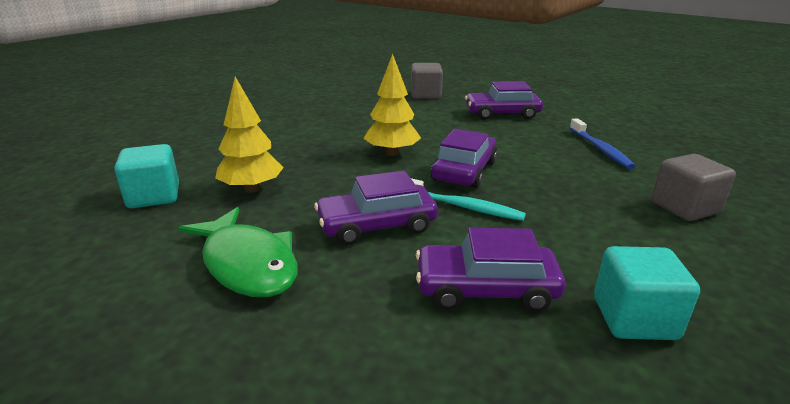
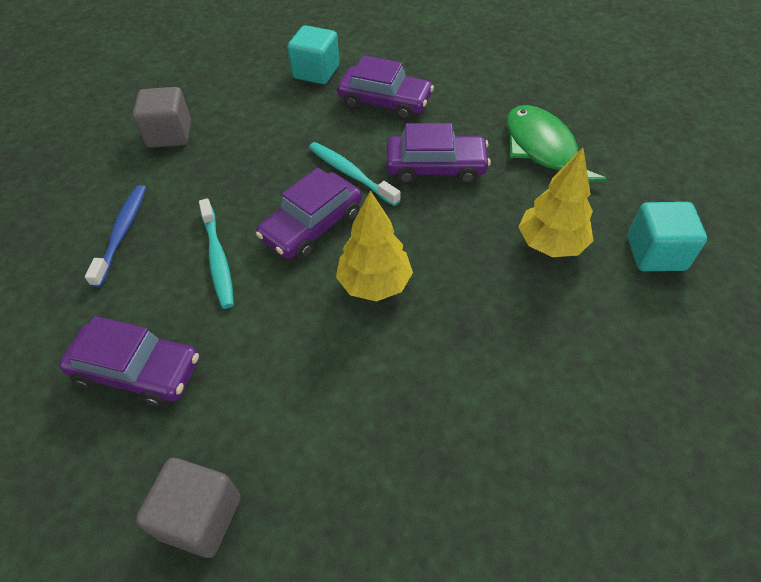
camera: 160 degrees left, 25 degrees up
none -> turquoise toothbrush [199,198,234,309]

